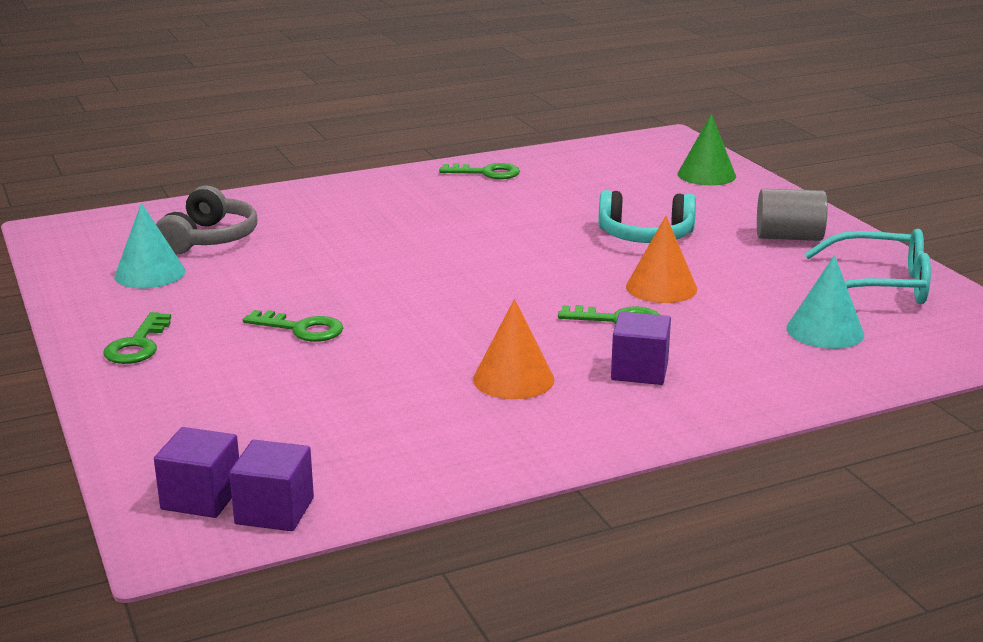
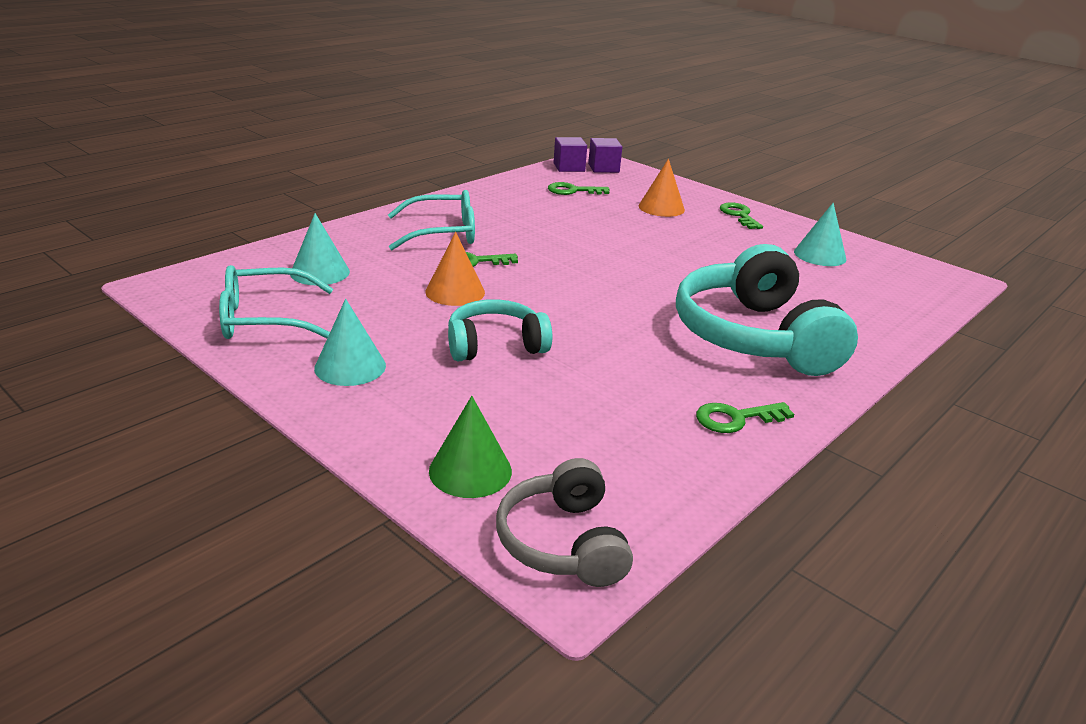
camera: 155 degrees right, 5 degrees up
grey headphones [156,186,257,255] -> grey headphones moved to [496,458,633,587]
green key [243,310,343,342] -> green key moved to [548,182,610,195]
orange cone [473,299,554,400] -> orange cone moved to [639,159,685,217]
purple cube [611,312,671,385] -> turquoise glasses [388,190,475,250]
grey cylinder [757,189,828,241] -> turquoise cone [314,299,386,386]
none -> turquoise headphones [676,244,858,376]

